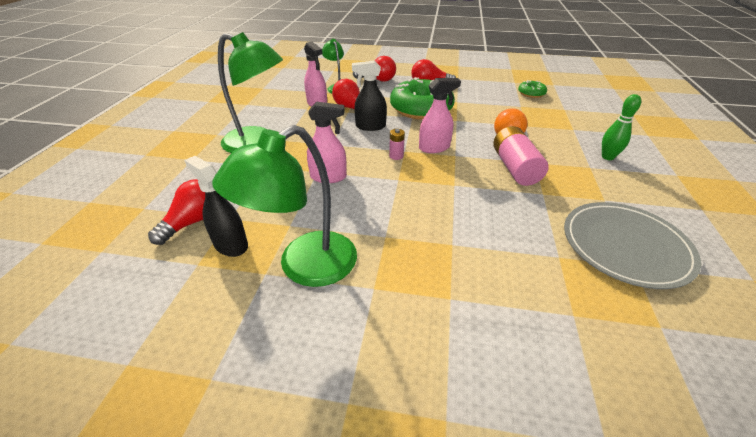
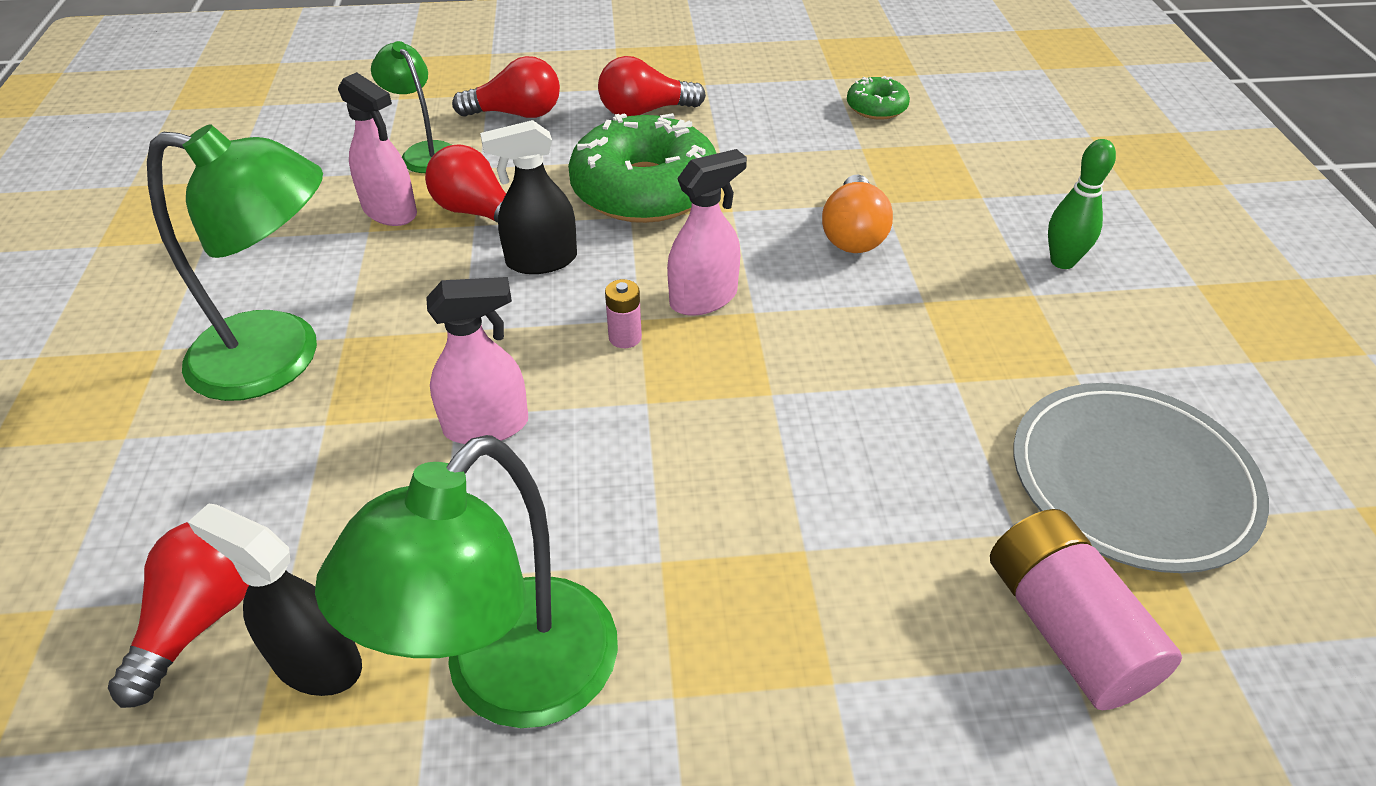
camera: 15 degrees left, 5 degrees up
pink battery [493,126,549,186] -> pink battery moved to [990,509,1182,710]

